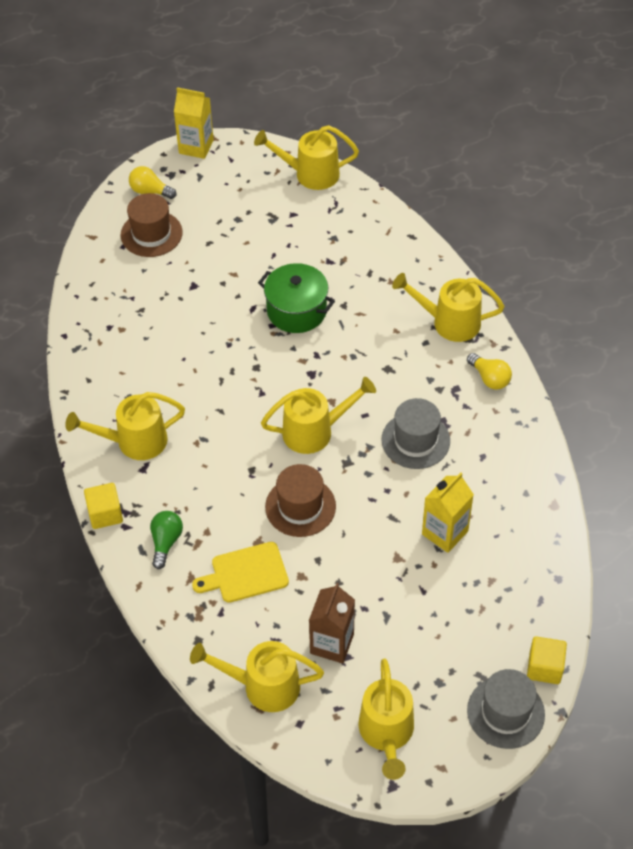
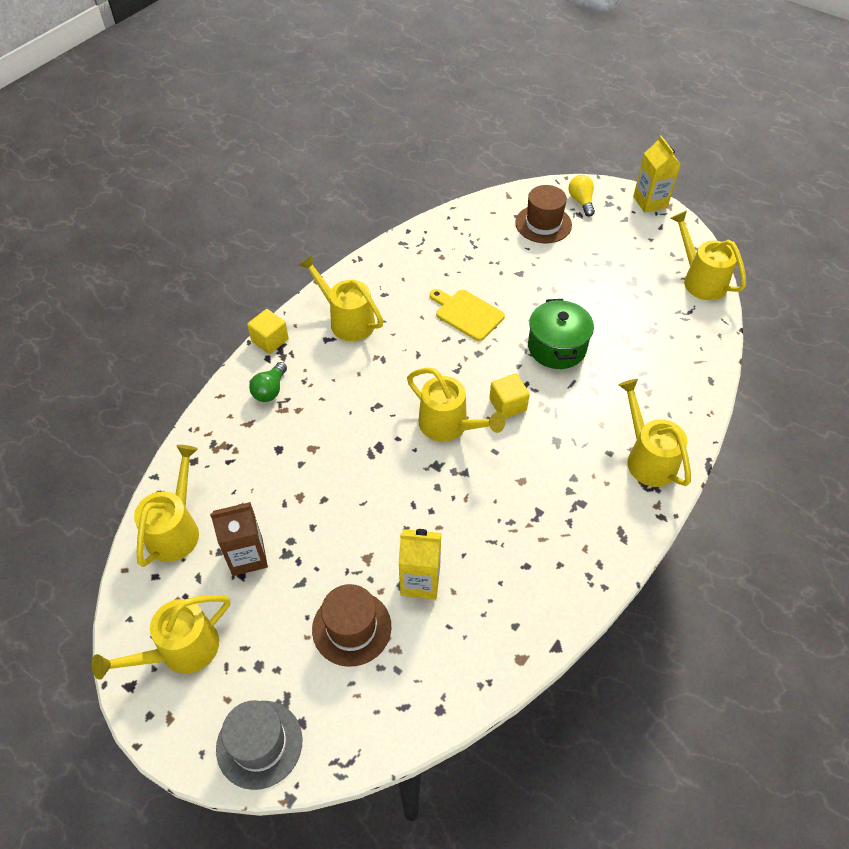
camera: 55 degrees right, 0 degrees up
green light bulb [150,511,183,569] -> green light bulb turned 135 degrees clockwise [249,362,287,402]
yellow watering can [190,641,324,712] -> yellow watering can turned 45 degrees clockwise [134,445,199,567]
yellow cutting board [192,542,289,603] -> yellow cutting board moved to [430,289,505,341]
brown hat [265,464,336,537] -> brown hat moved to [312,584,391,667]
grey hat [381,398,450,469] -> none
yellow light bulb [467,353,512,390] -> none
yellow cube [527,636,567,684] -> yellow cube moved to [489,374,530,418]

